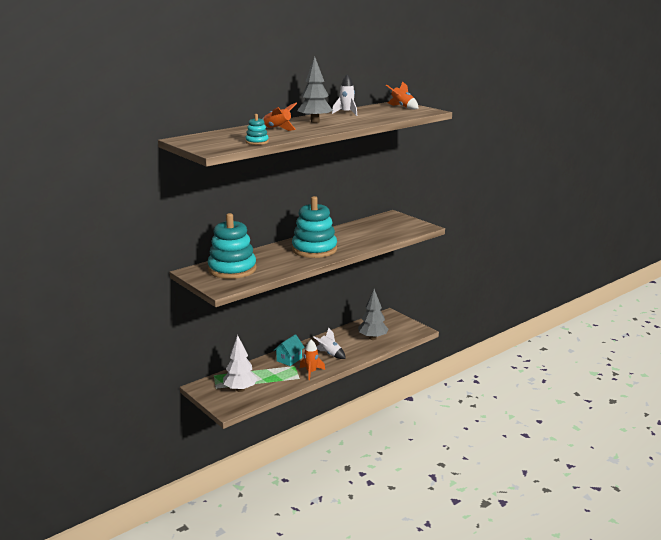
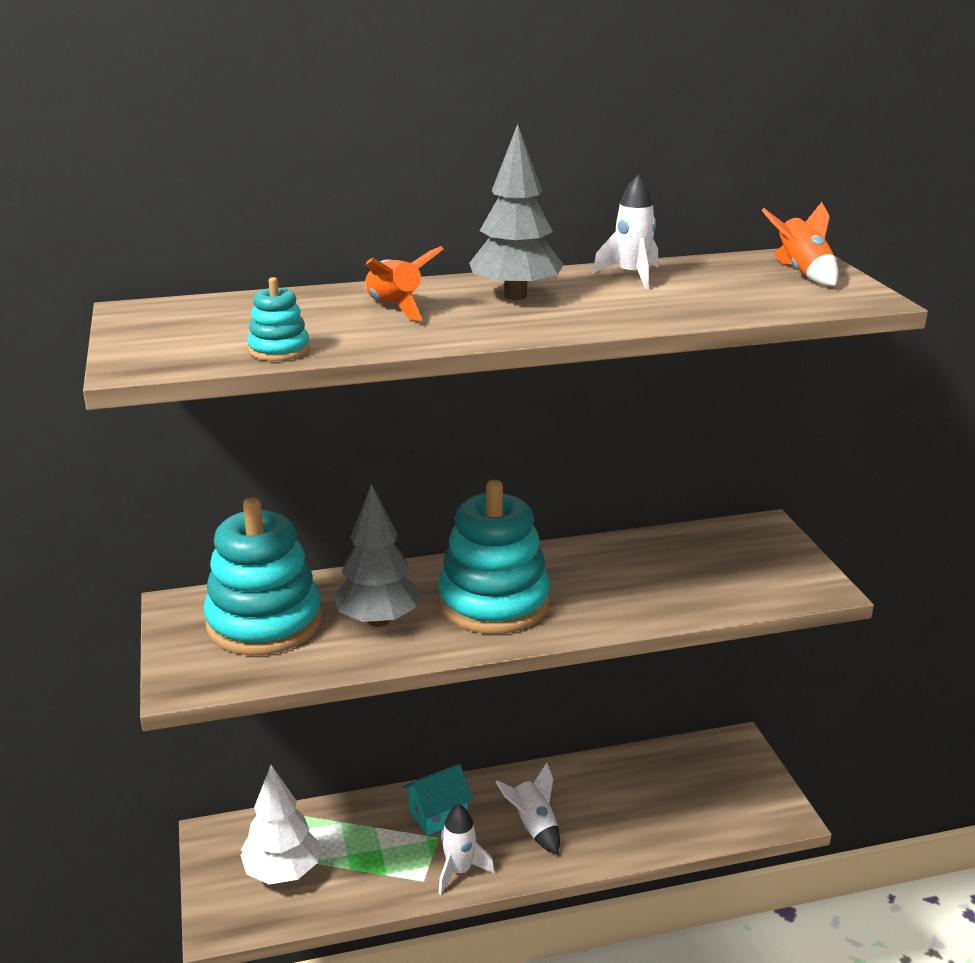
camera: 25 degrees right, 5 degrees up
orange rocket [300,340,325,380] -> white rocket [439,804,495,894]
grey tree [358,289,389,340] -> grey tree moved to [333,484,421,627]

